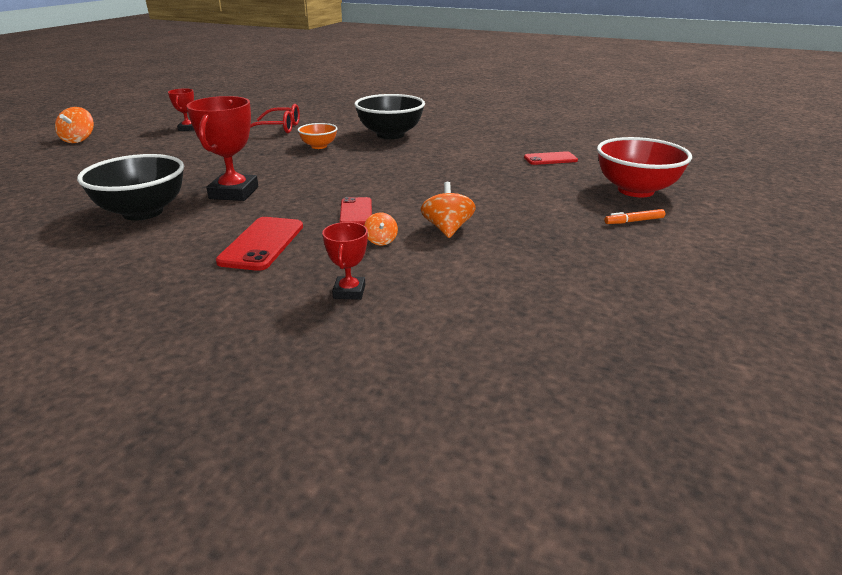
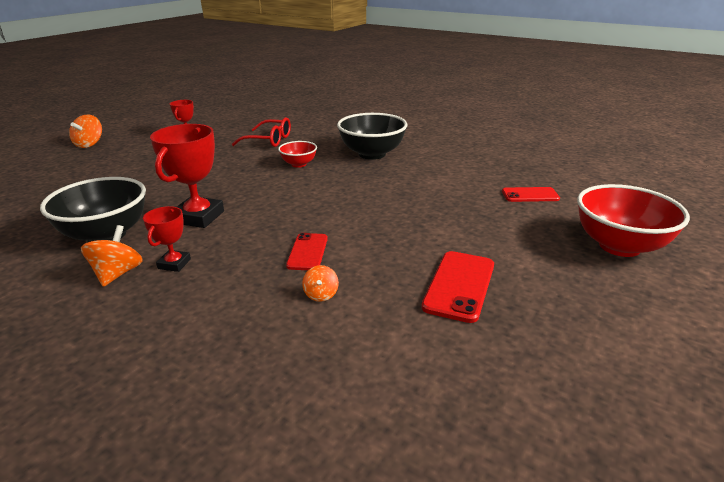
camera: 10 degrees right, 0 degrees up
red phone [216,217,303,271] -> red phone moved to [422,251,494,323]
orange bowl [298,123,338,149] -> red bowl [278,141,317,168]
red trophy [322,222,368,300] -> red trophy moved to [143,206,191,272]
orange spinning top [421,182,476,238] -> orange spinning top moved to [81,225,143,287]
orange marker [604,209,665,224] -> none

